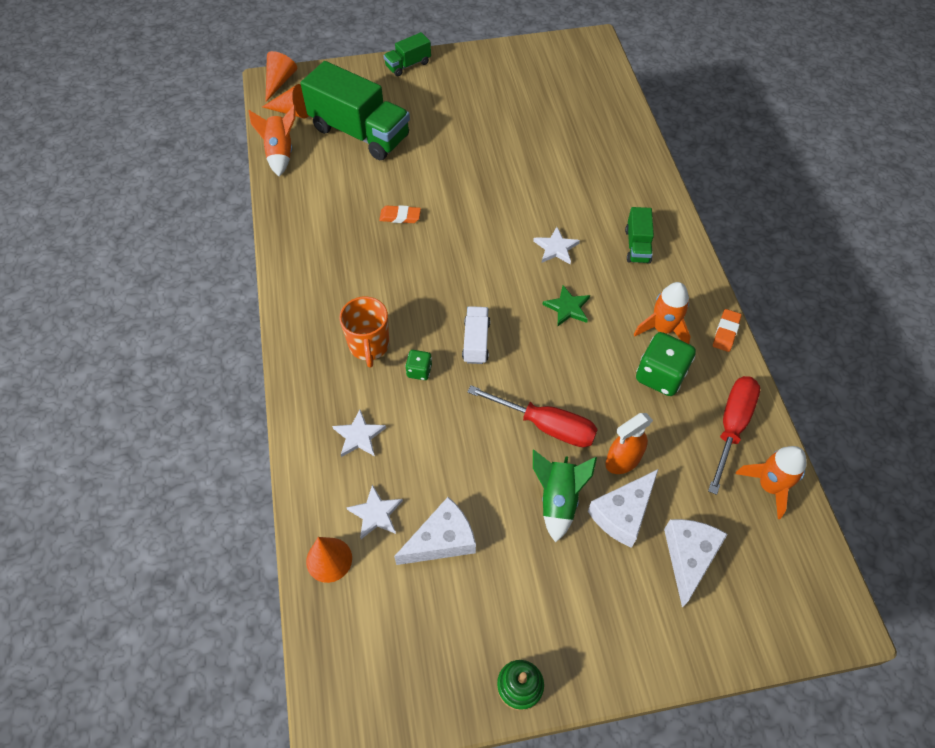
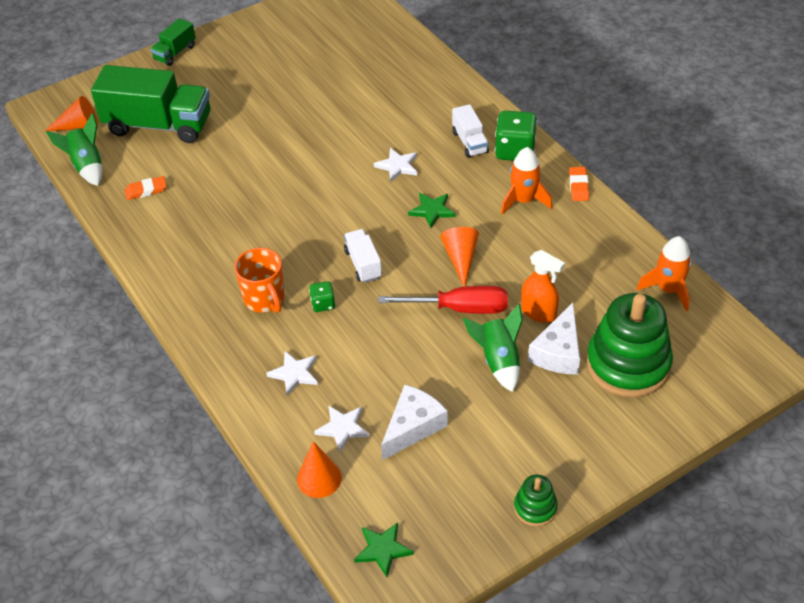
camera: 20 degrees left, 10 degrees down
orange rocket [249,105,296,176] -> green rocket [46,113,102,186]
orange cone [266,51,297,102] -> orange cone moved to [440,227,479,287]
orange eraser [379,205,421,223] -> orange eraser moved to [125,176,167,200]
orange spray bottle [605,413,653,474] -> orange spray bottle turned 90 degrees counterclockwise [521,250,565,323]
green truck [625,207,654,264] -> white truck [452,104,489,158]
green dice [636,332,696,396] -> green dice moved to [495,111,537,161]
white cheese [664,519,728,608] -> green stacking toy [586,293,673,397]
red screwdriver [708,376,760,495] -> none
none -> green star [354,522,414,578]

